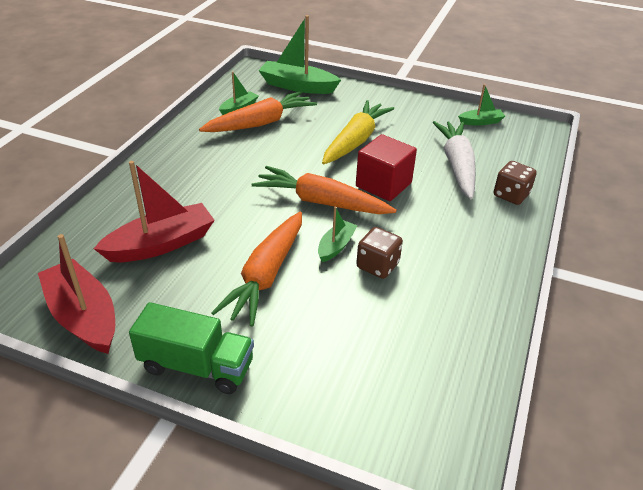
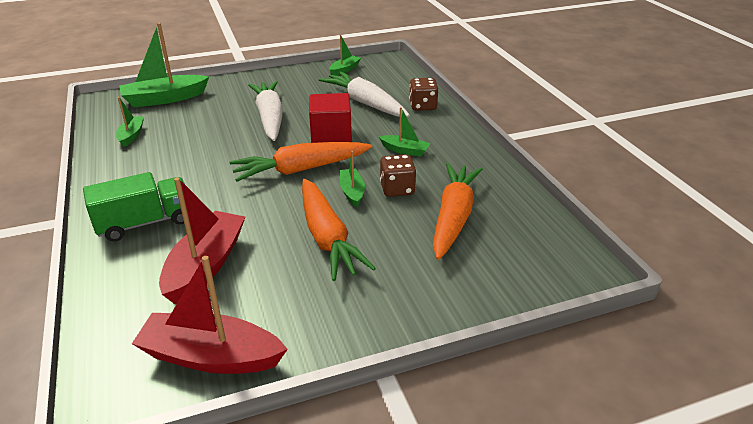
camera: 40 degrees left, 5 degrees down
green truck [129,302,254,394] -> green truck moved to [83,172,185,242]
orange carrot [199,91,317,132] -> orange carrot moved to [433,163,483,260]
yellow carrot [322,100,394,164] -> white carrot [248,81,283,141]
none -> green boat [379,107,431,157]

